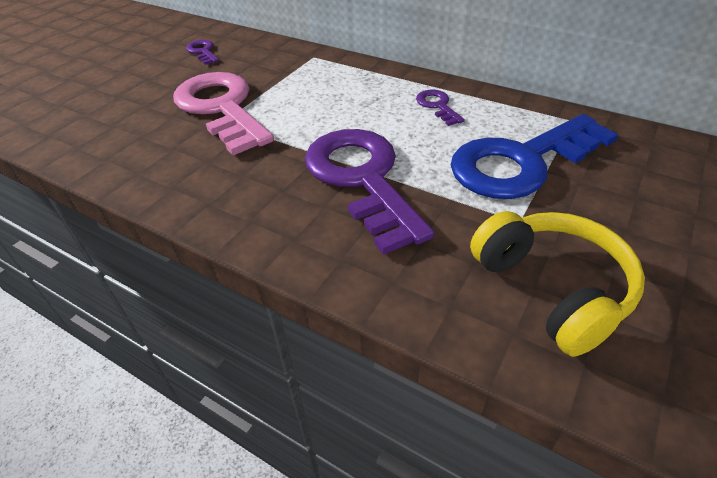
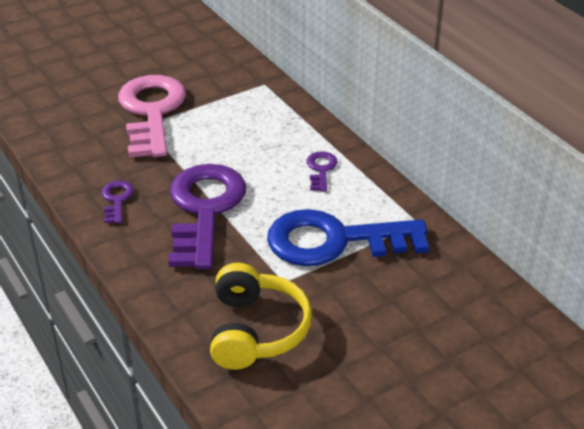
camera: 25 degrees right, 5 degrees down
purple key [186,40,219,65] -> purple key moved to [102,181,134,223]

